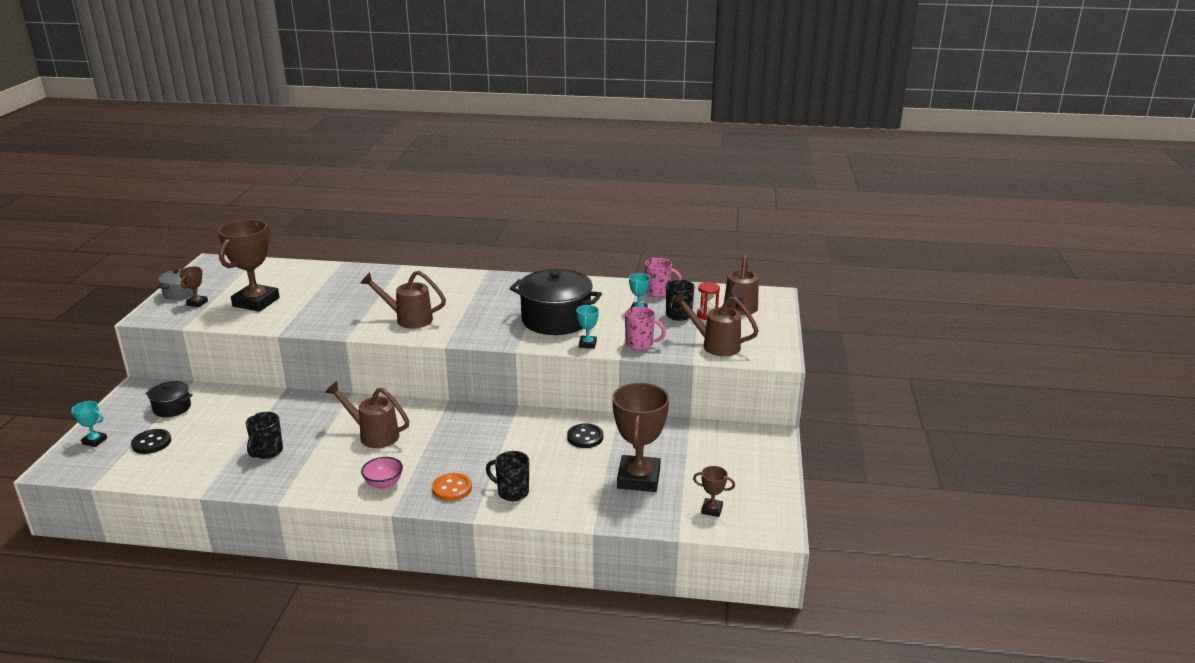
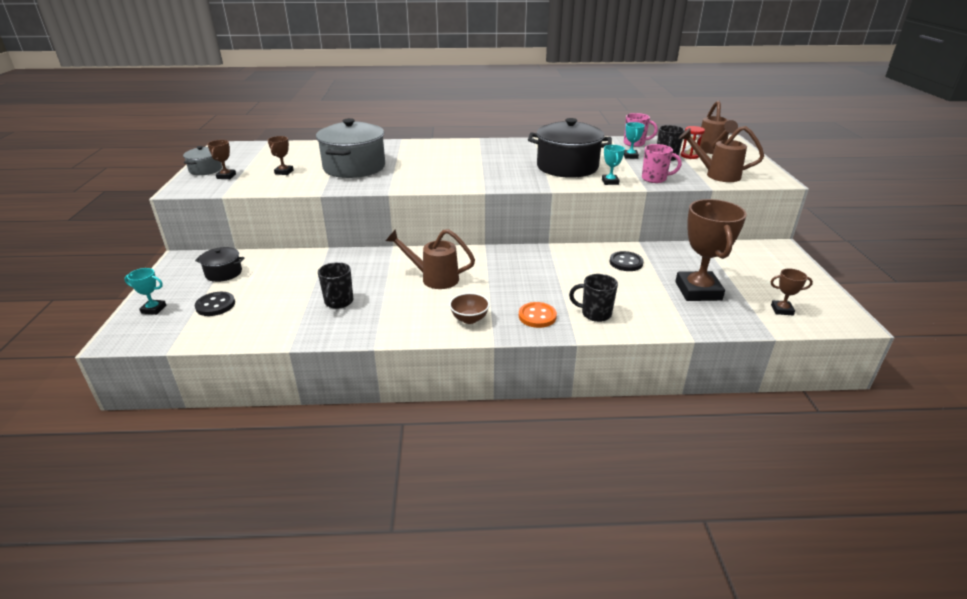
camera: 10 degrees left, 5 degrees up
brown trophy [218,219,280,312] -> brown trophy [268,136,294,175], size x0.45
brown watering can [360,271,446,329] -> none
pink bowl [361,457,403,489] -> brown bowl [449,293,490,324]
none -> grey pot [316,118,385,178]

